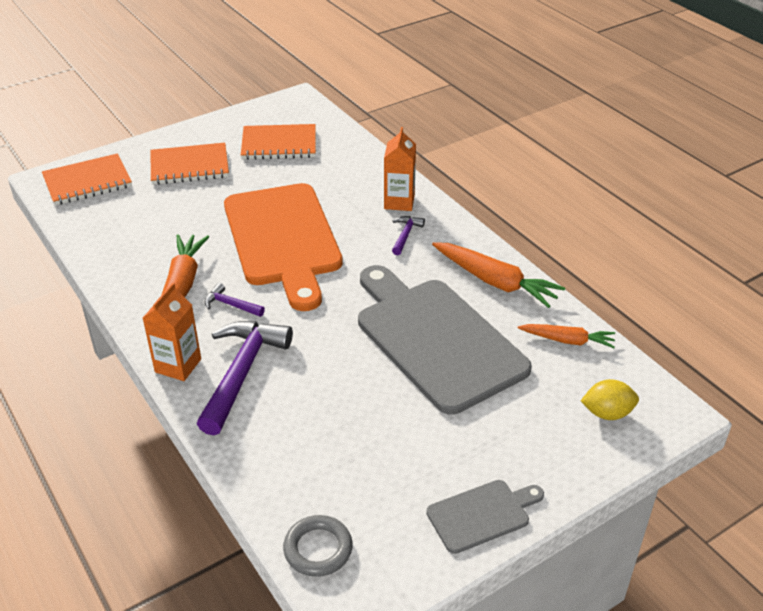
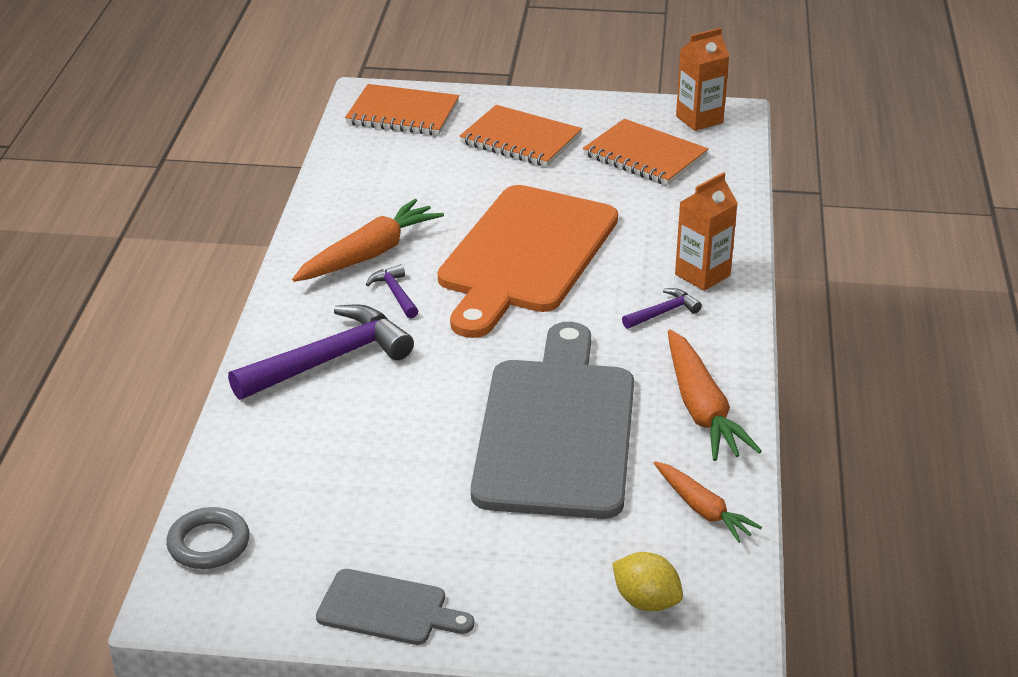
camera: 40 degrees right, 5 degrees down
orange carton [143,283,201,381] -> orange carton moved to [676,28,729,131]

